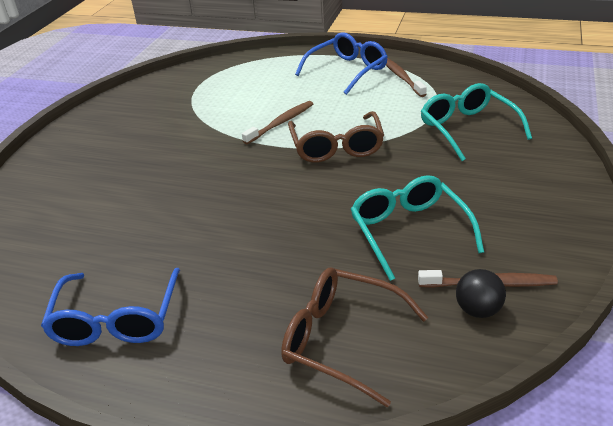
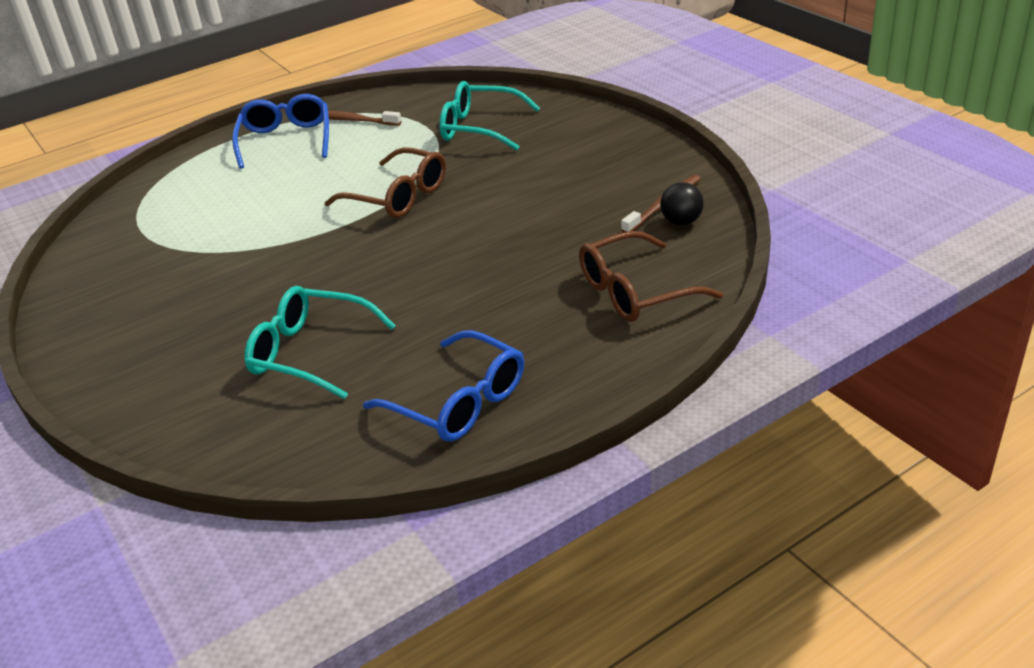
camera: 50 degrees left, 0 degrees up
brown toothbrush [242,101,313,144] -> none
turquoise glasses [350,175,484,281] -> turquoise glasses moved to [244,286,396,399]

